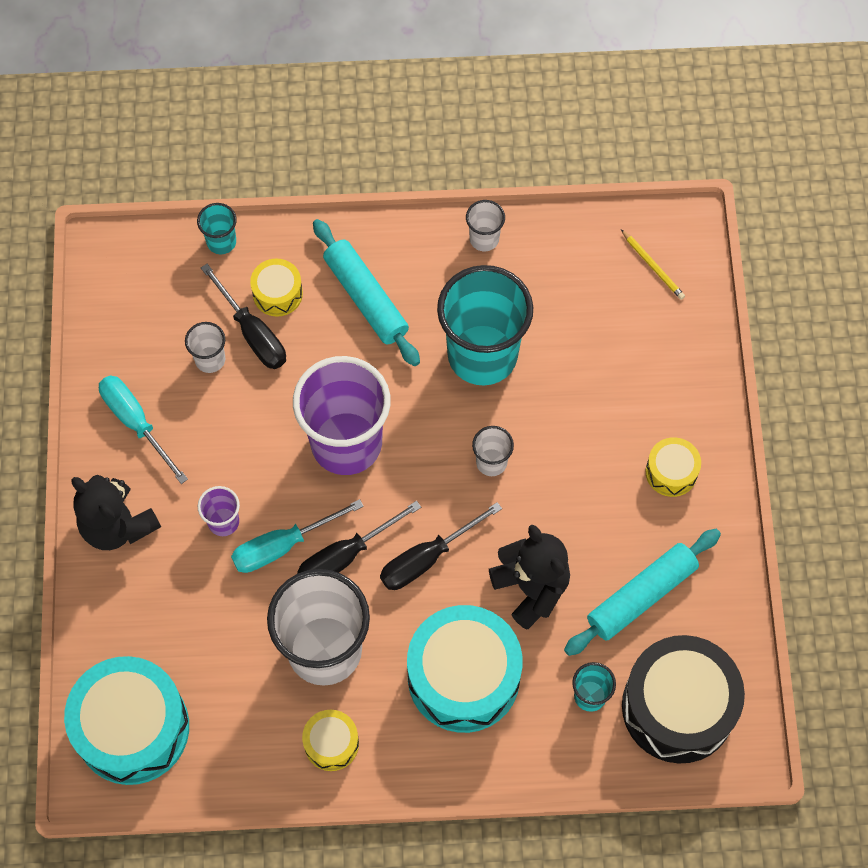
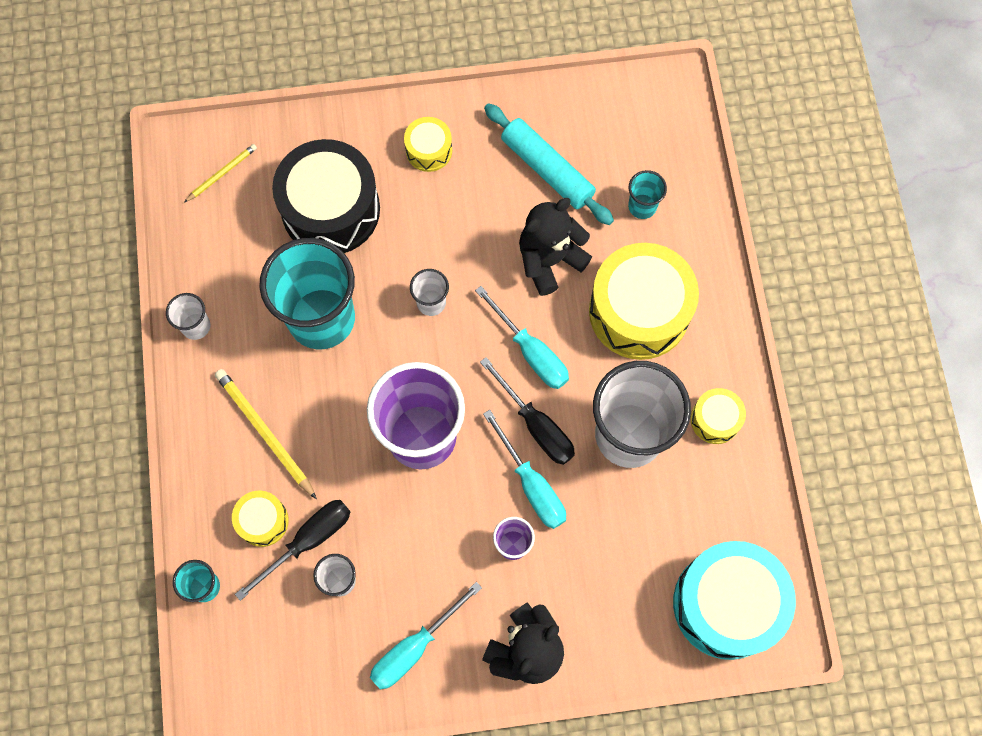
camera: 95 degrees left, 5 degrees up
turquoise rolling pin [313,219,420,366] -> yellow pencil [215,369,317,499]
black screwdriver [380,502,502,590] -> turquoise screwdriver [475,286,569,389]
turquoise drum [407,605,523,733] -> yellow drum [589,243,699,360]
black drum [622,635,745,763] -> black drum moved to [272,139,380,253]

